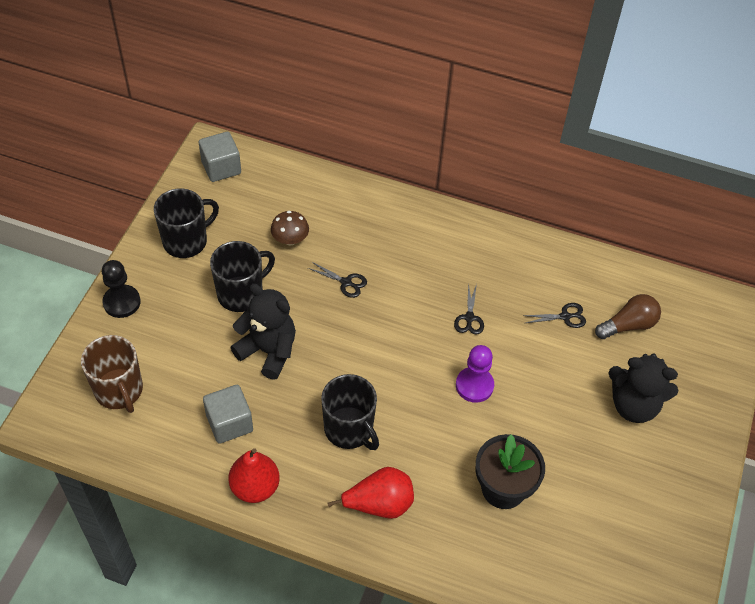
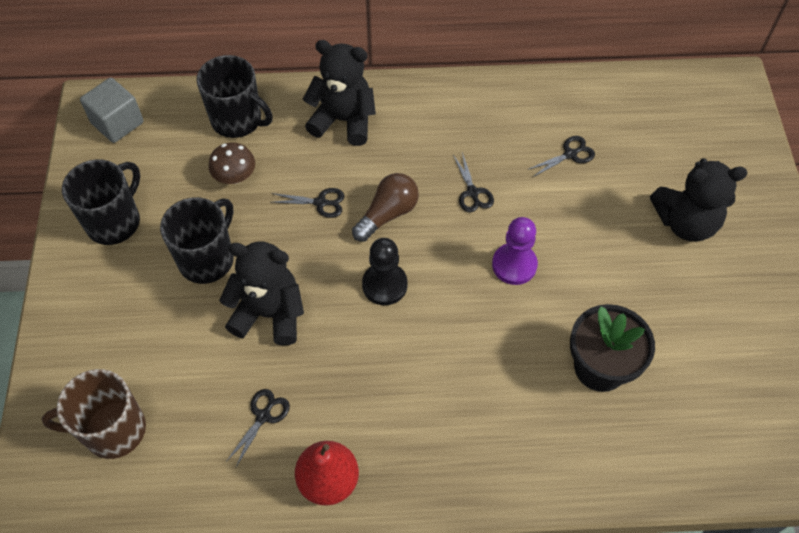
camera: 20 degrees left, 5 degrees up
brown mug [81,335,143,413] -> brown mug turned 135 degrees clockwise [42,369,146,459]
black pawn [102,260,141,318] -> black pawn moved to [362,238,408,305]
grey cube [203,385,253,444] -> black scissors [226,389,290,467]
black mug [321,374,379,450] -> black mug moved to [196,55,273,138]
red pear [327,467,414,519] -> none
brown light bulb [595,294,661,339] -> brown light bulb moved to [352,173,419,242]
none -> black teddy bear [302,40,376,146]

